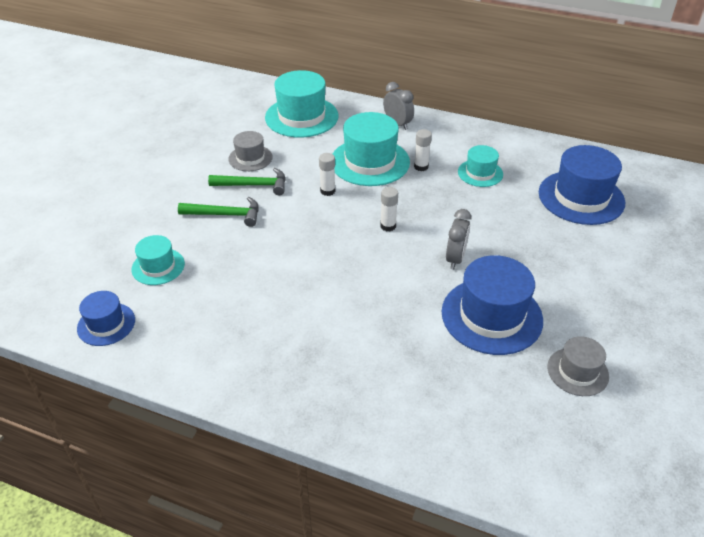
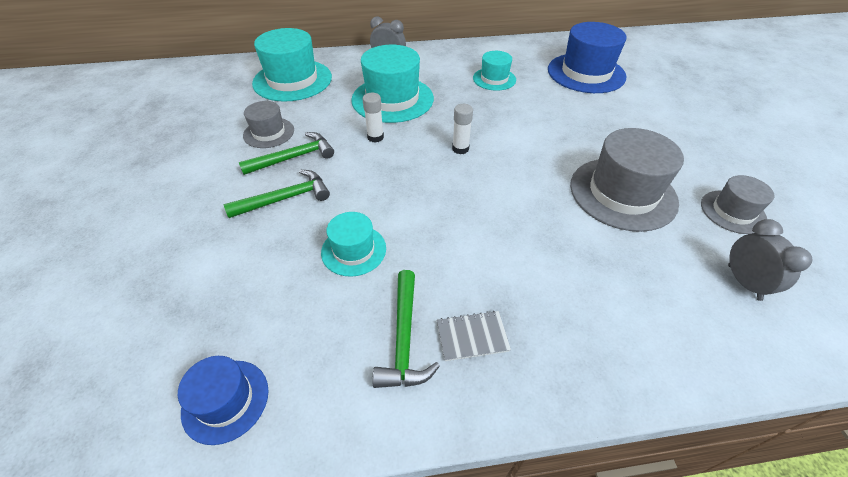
camera: 30 degrees left, 5 degrees up
turquoise hat [132,235,185,285] -> turquoise hat moved to [321,212,386,277]
white glue stick [414,129,432,171] -> none
blue hat [442,255,543,355] -> grey hat [570,128,684,232]
grey clock [446,209,471,270] -> grey clock moved to [728,219,812,301]
none -> green hammer [372,270,440,388]
none -> grey notebook [436,311,511,361]

